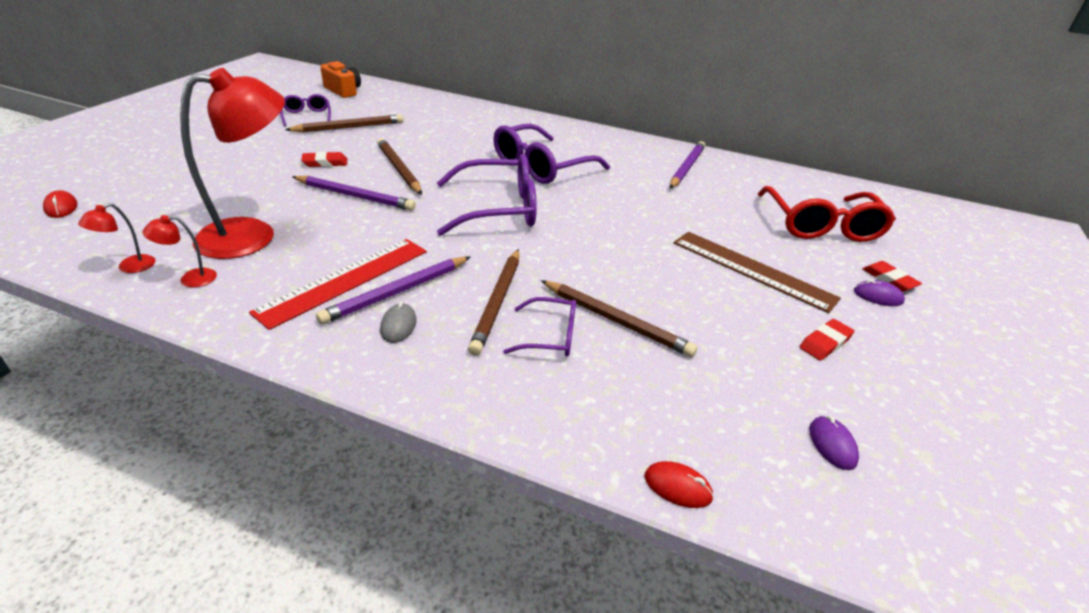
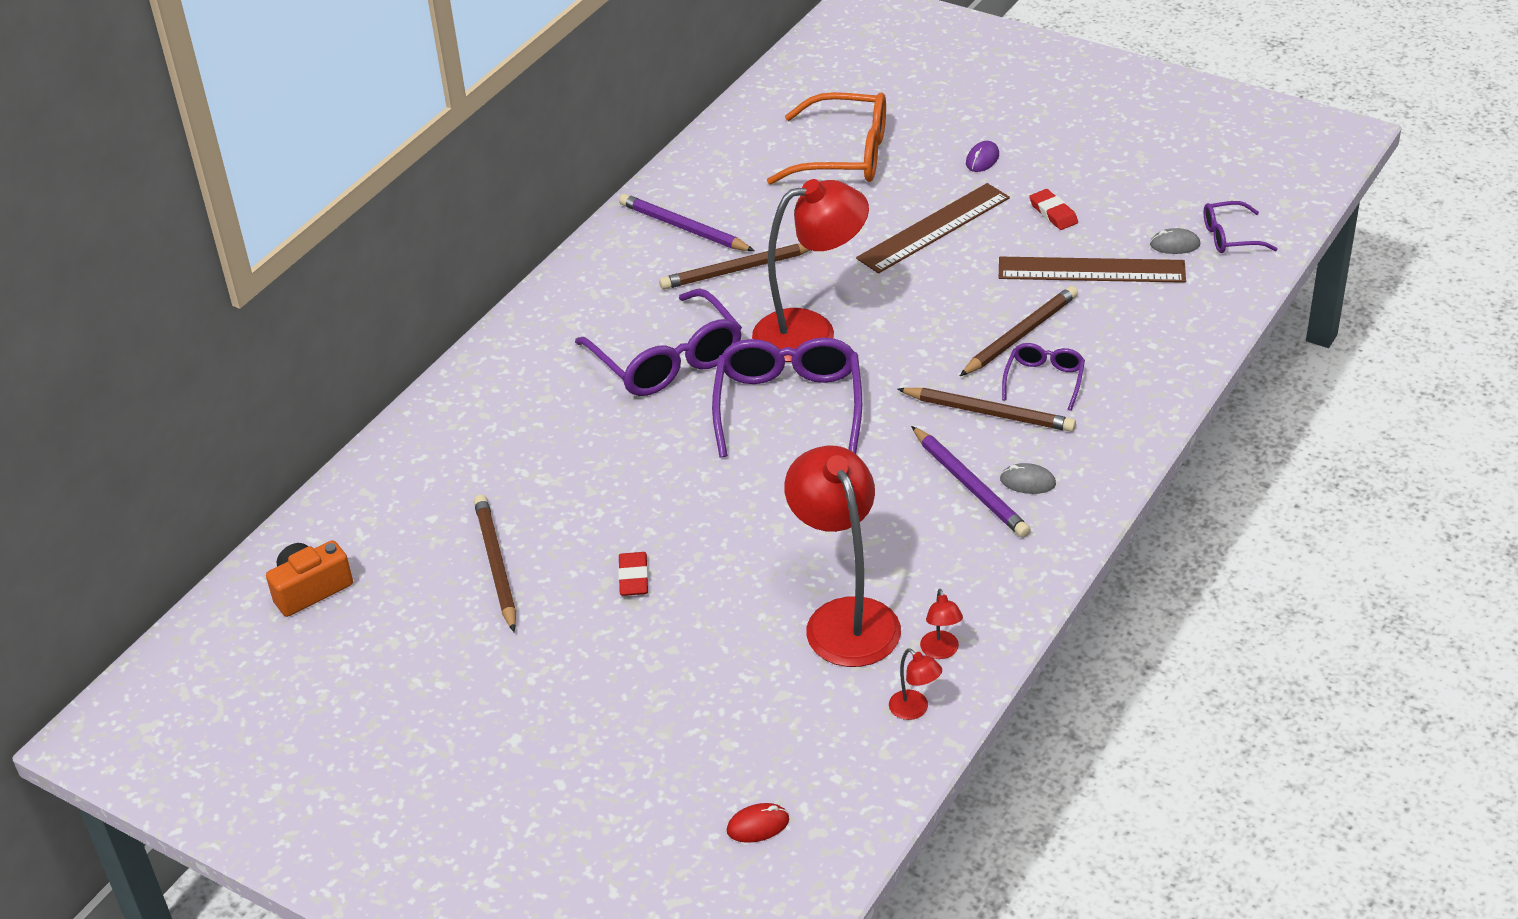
camera: 75 degrees left, 5 degrees up
red ruler [249,239,427,330] -> none
purple glasses [280,94,331,126] -> purple glasses moved to [1204,201,1278,253]
purple pencil [293,176,416,211] -> none
brown pencil [377,138,422,195] -> brown pencil moved to [659,243,810,290]
red mouse [644,461,714,508] -> none
red glasses [758,186,896,242] -> orange glasses [767,92,886,185]
purple mouse [809,415,859,470] -> grey mouse [1150,228,1200,254]
red eraser [862,261,922,292] -> none
none -> red lamp [752,179,869,362]
none -> brown ruler [999,257,1186,283]

